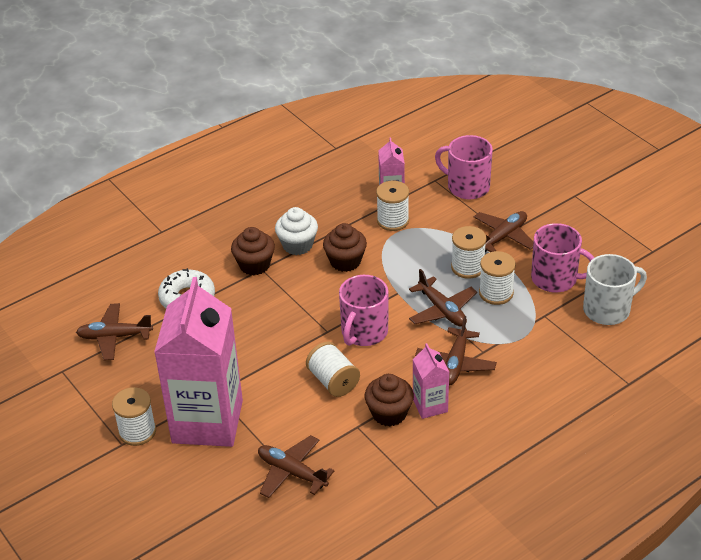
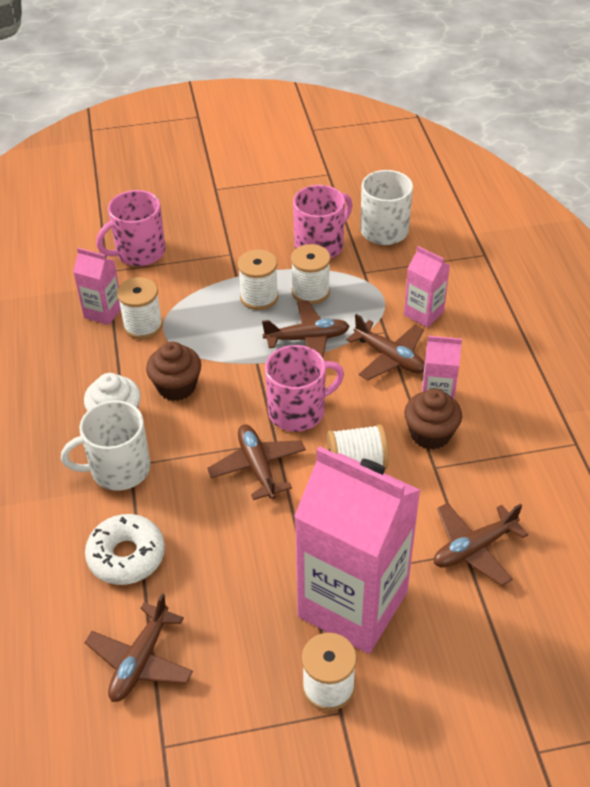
camera: 65 degrees left, 5 degrees up
brown cupcake [231,227,275,275] -> white mug [61,400,151,491]
pink mug [339,275,388,346] -> pink mug turned 75 degrees counterclockwise [265,345,344,432]
brown plane [474,211,534,252] -> brown plane moved to [207,424,306,500]
none -> pink carton [404,246,450,328]

